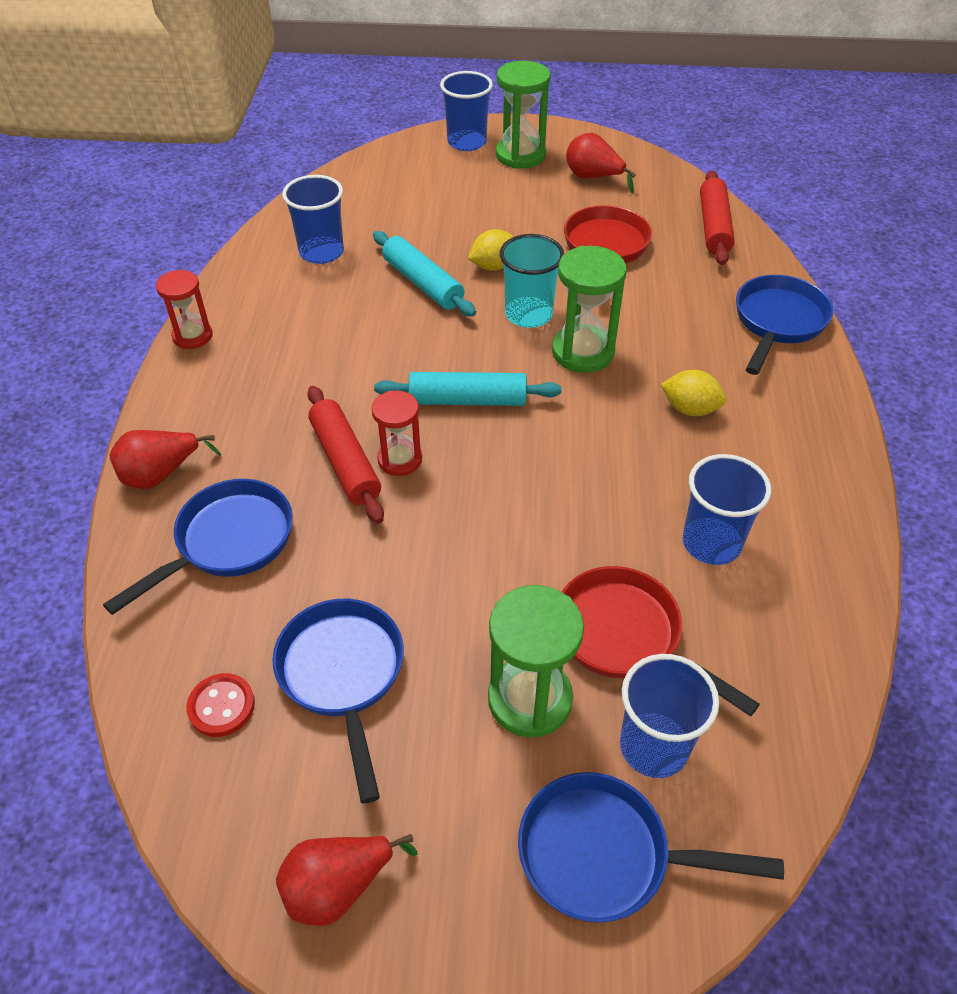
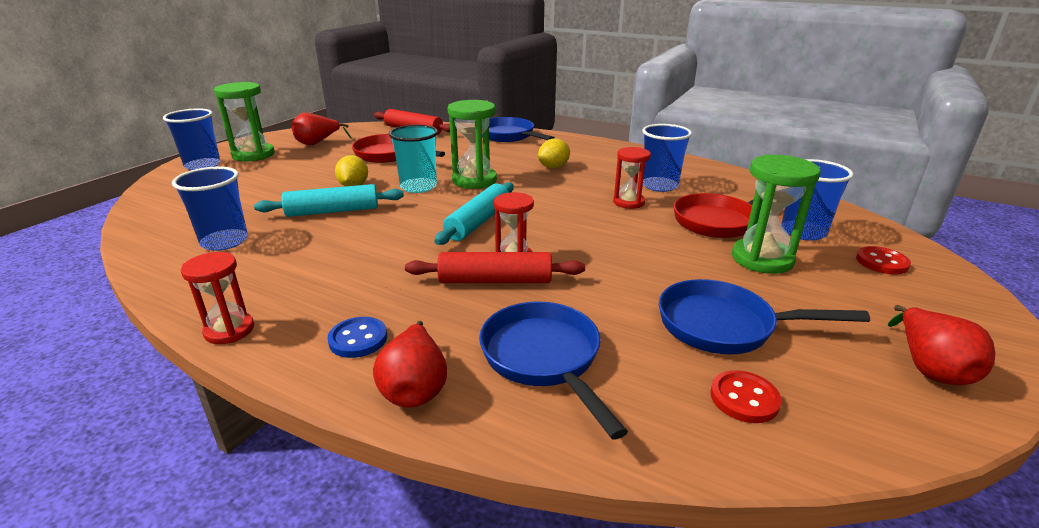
camera: 65 degrees left, 20 degrees down
blue pan [518,772,784,923] -> red button [856,246,911,275]
none -> blue button [327,317,387,358]
none -> red hourglass [613,147,651,209]

